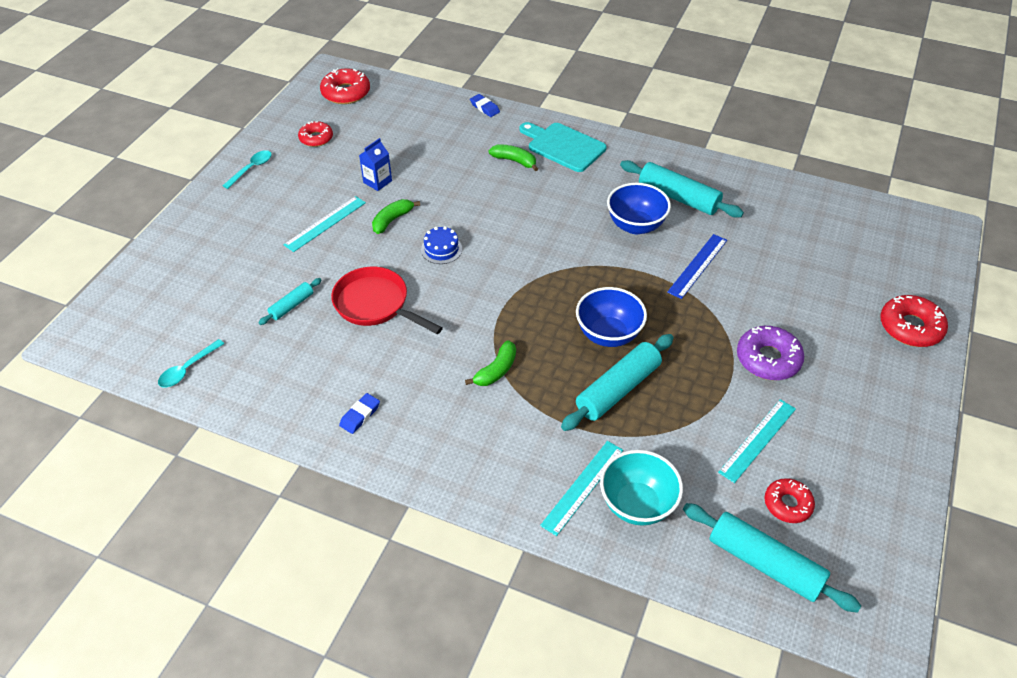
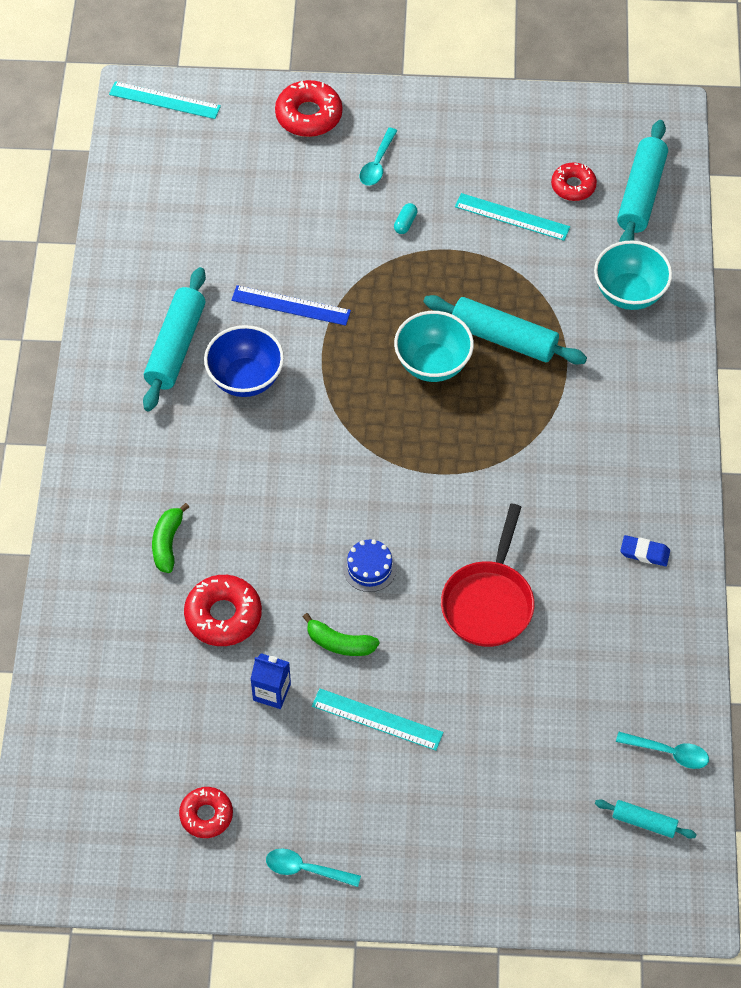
camera: 110 degrees left, 10 degrees up
turquoise rolling pin [259,278,321,325] -> turquoise rolling pin moved to [595,799,697,839]
red donut [320,68,370,104] -> red donut moved to [184,575,262,646]
green banana [465,340,516,386] -> none
blue eraser [470,94,500,117] -> none
turquoise cutting board [520,122,606,172] -> none
turquoise ruler [540,441,623,536] -> turquoise ruler moved to [109,81,221,119]
blue bowl [576,287,647,347] -> turquoise bowl [394,311,474,382]
purple donut [737,326,804,380] -> turquoise capsule [394,203,418,234]
none -> turquoise spoon [360,128,397,186]

